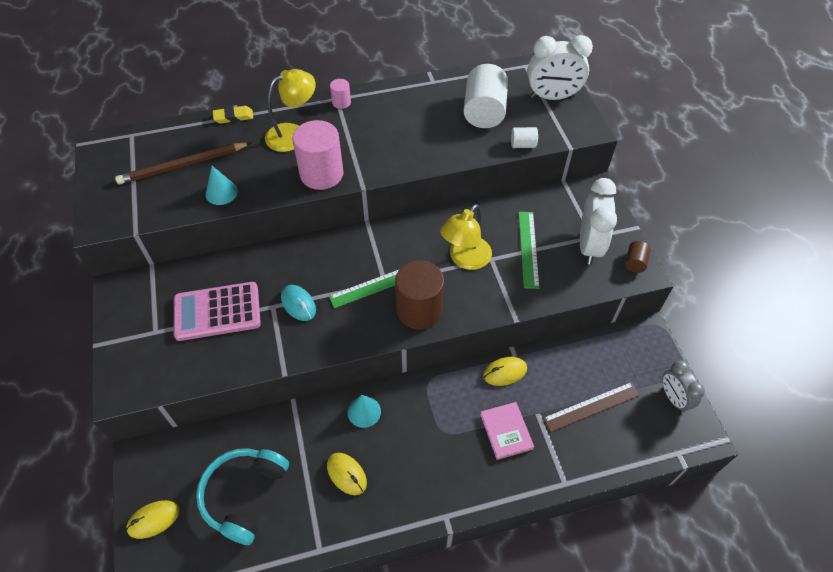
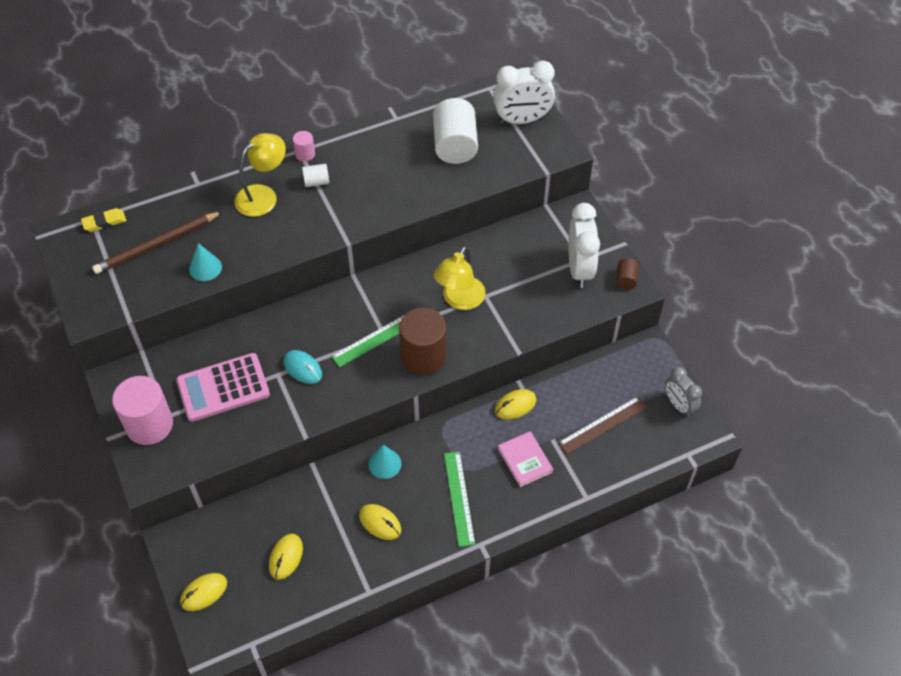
camera: 10 degrees left, 0 degrees up
turquoise headphones [196,448,289,545] -> yellow mouse [269,534,303,580]
yellow eraser [213,106,253,124] -> yellow eraser moved to [81,208,126,232]
pink cylinder [292,120,344,190] -> pink cylinder moved to [112,376,173,445]
white cylinder [511,127,538,148] -> white cylinder moved to [302,164,329,187]
green ruler [519,212,540,289] -> green ruler moved to [444,451,475,547]

